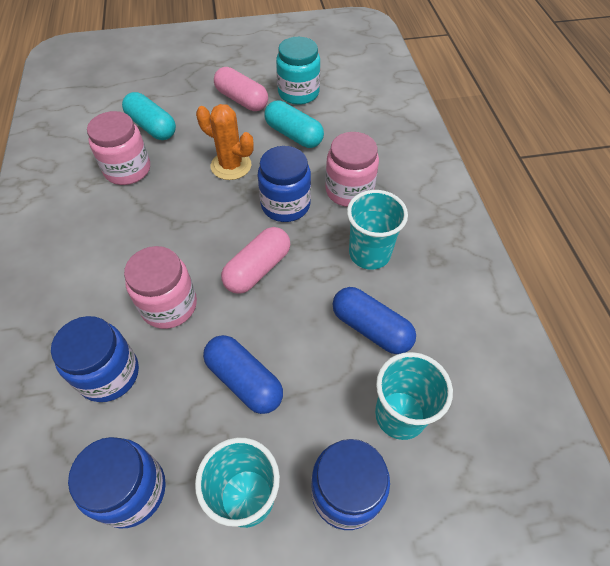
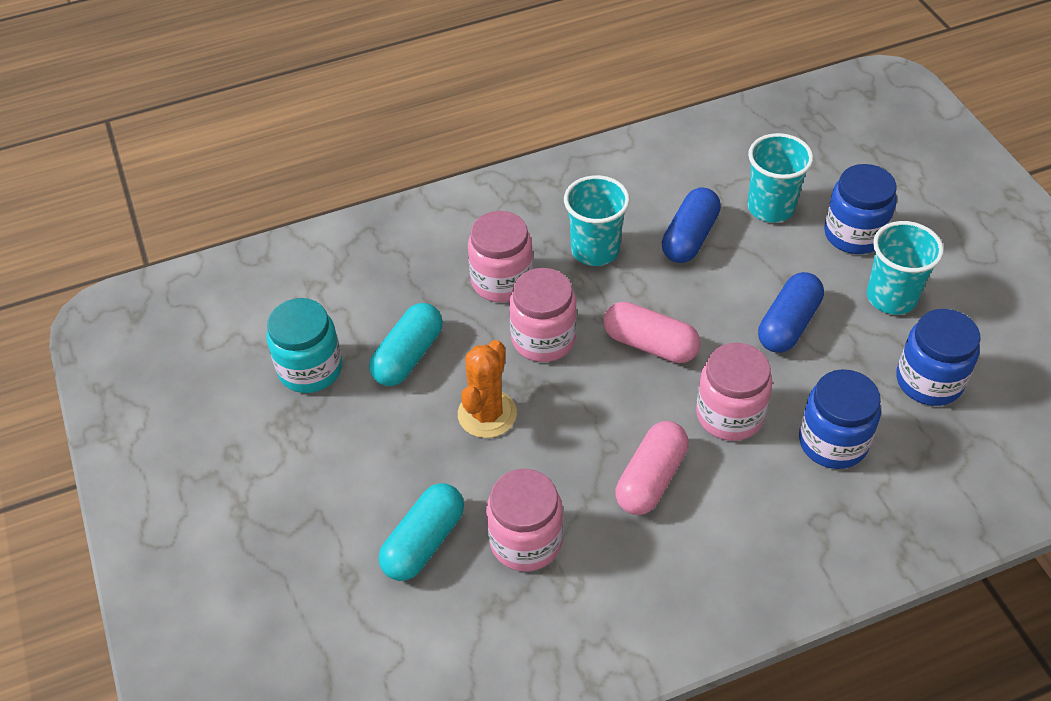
camera: 100 degrees left, 5 degrees down
pink capsule [214,67,268,111] -> pink capsule moved to [615,421,689,515]
blue jar [258,146,311,222] -> pink jar [509,268,577,362]

